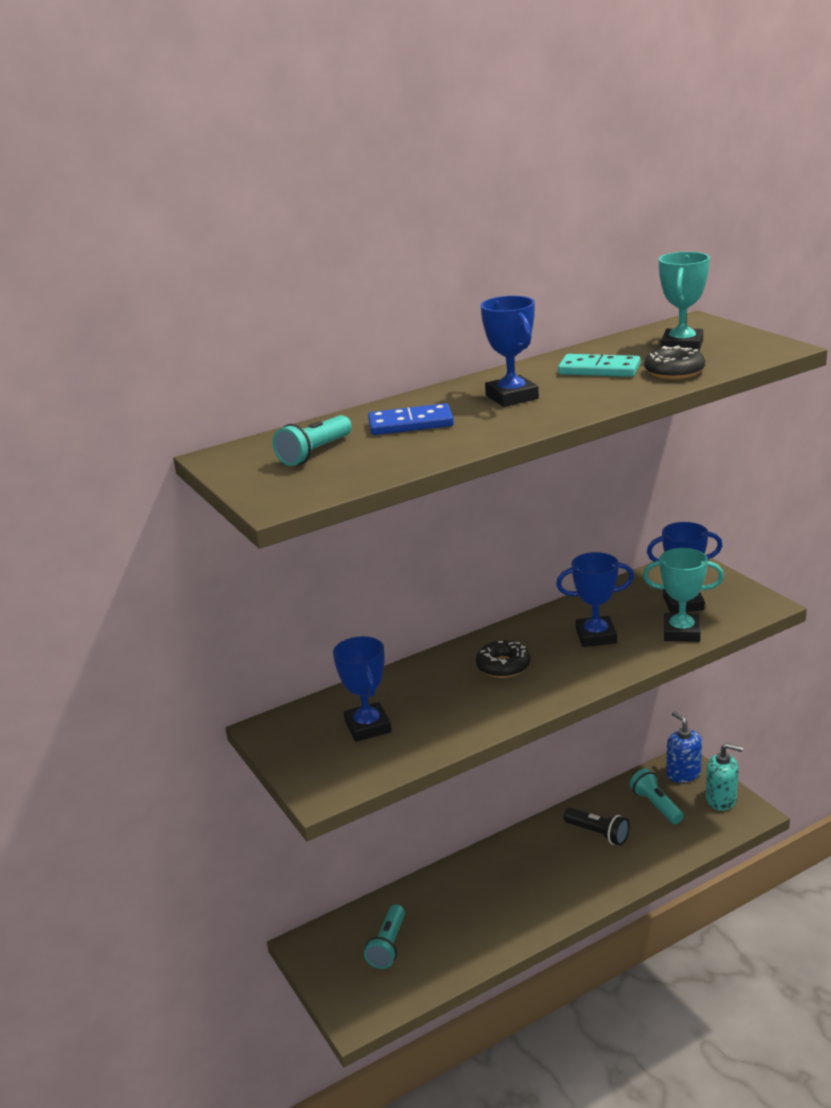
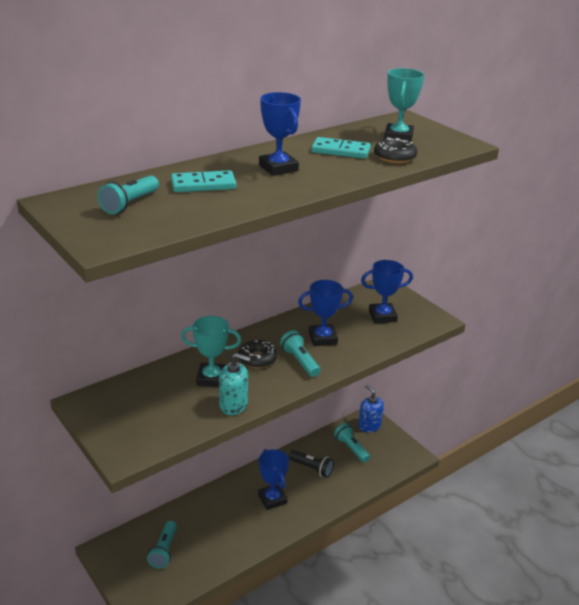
camera: 10 degrees left, 5 degrees up
blue trophy [333,636,391,742] -> blue trophy moved to [258,449,289,510]
blue domino [368,403,454,435] -> turquoise domino [171,170,236,192]
turquoise trophy [643,548,724,642] -> turquoise trophy moved to [181,316,241,387]
turquoise soap dispenser [706,743,743,811] -> turquoise soap dispenser moved to [219,353,251,415]
none -> turquoise flashlight [280,330,320,377]

